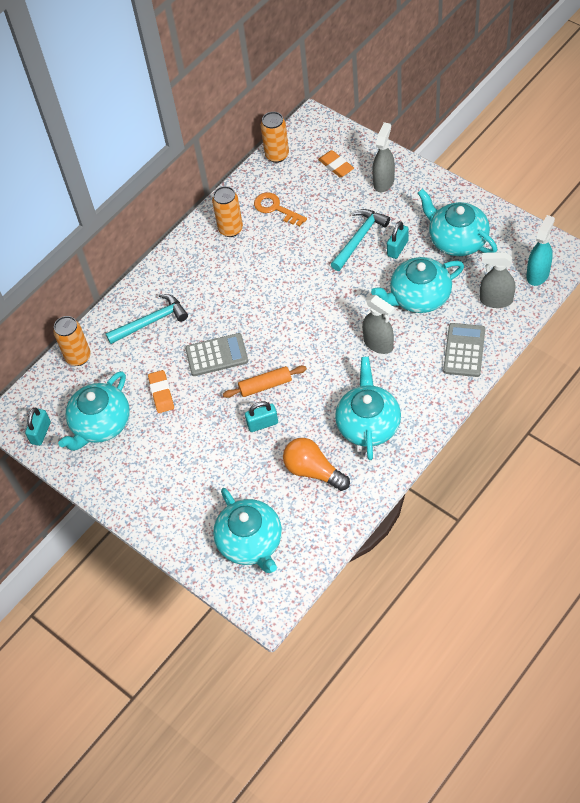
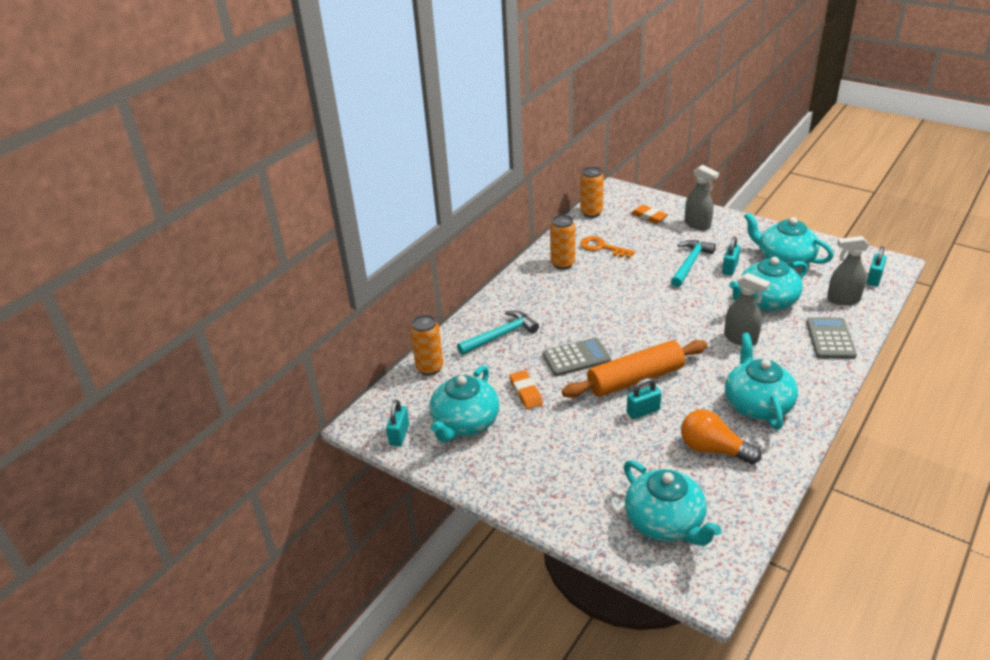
camera: 10 degrees left, 20 degrees down
orange rolling pin [223,366,307,398] -> orange rolling pin [562,340,707,398], size x1.76
grey spray bottle [372,122,395,192] -> grey spray bottle turned 120 degrees clockwise [685,165,719,230]
turquoise spray bottle [527,215,555,286] -> turquoise padlock [867,246,887,286]

